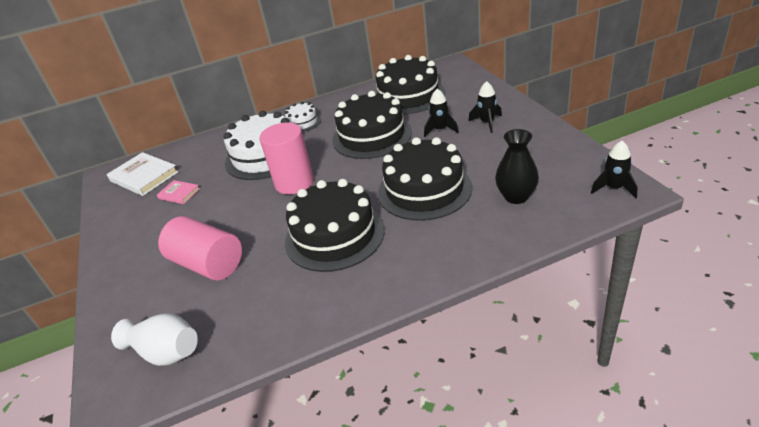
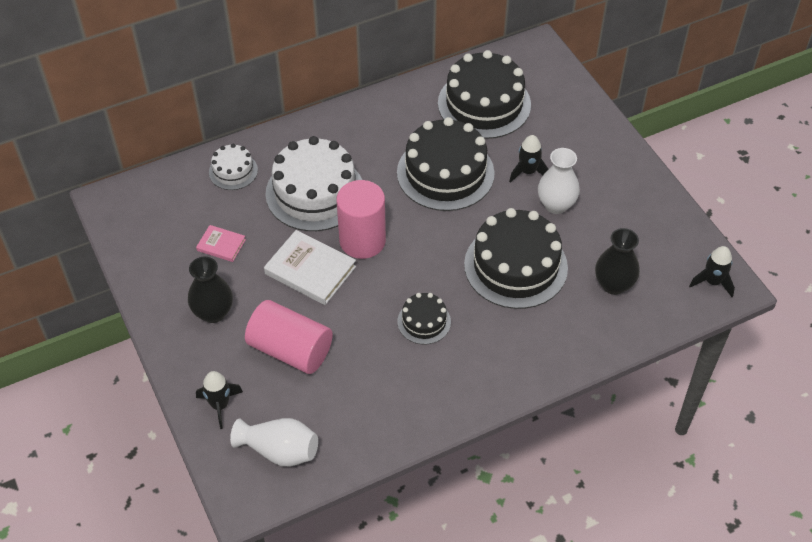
camera: 10 degrees left, 15 degrees up
white book [107,152,179,196] -> white book moved to [264,230,356,305]
white cake [285,102,321,132] -> white cake moved to [209,144,258,190]
black cake [285,179,385,272] -> black cake [397,293,451,344], size x0.50
black rocket [468,81,502,133] -> black rocket moved to [196,371,243,429]
none -> black vase [188,256,233,323]
none -> white vase [538,148,580,214]

